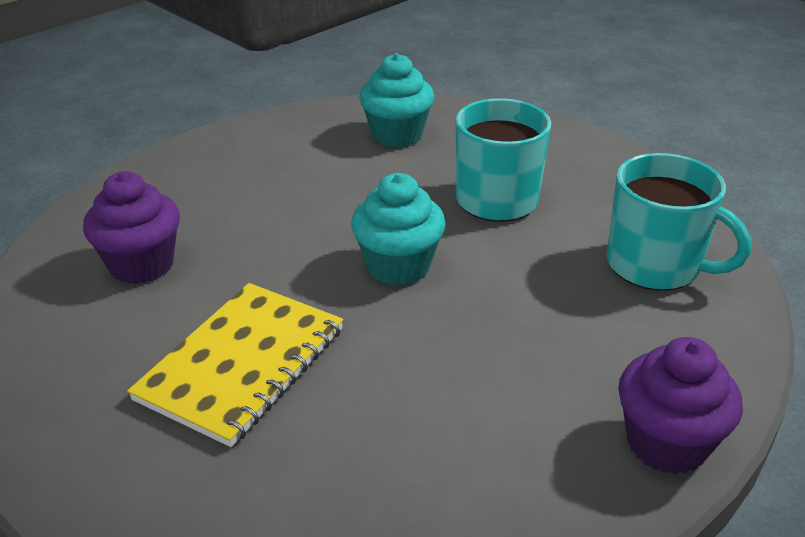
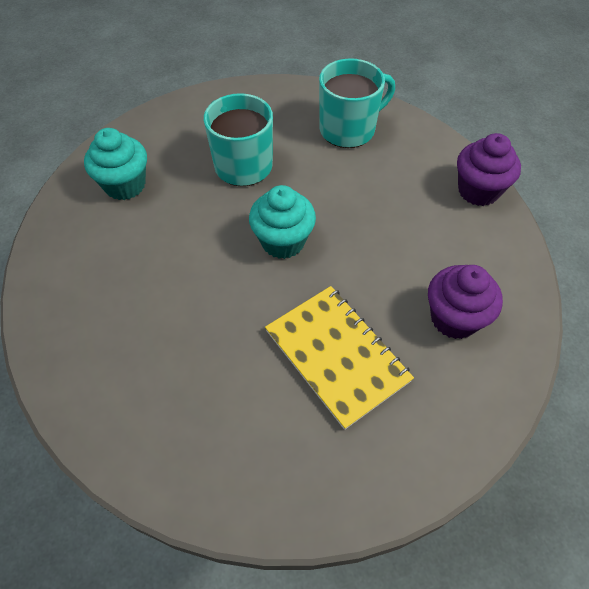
camera: 65 degrees left, 20 degrees up
purple cupcake [83,171,180,284] -> purple cupcake moved to [428,265,503,339]

